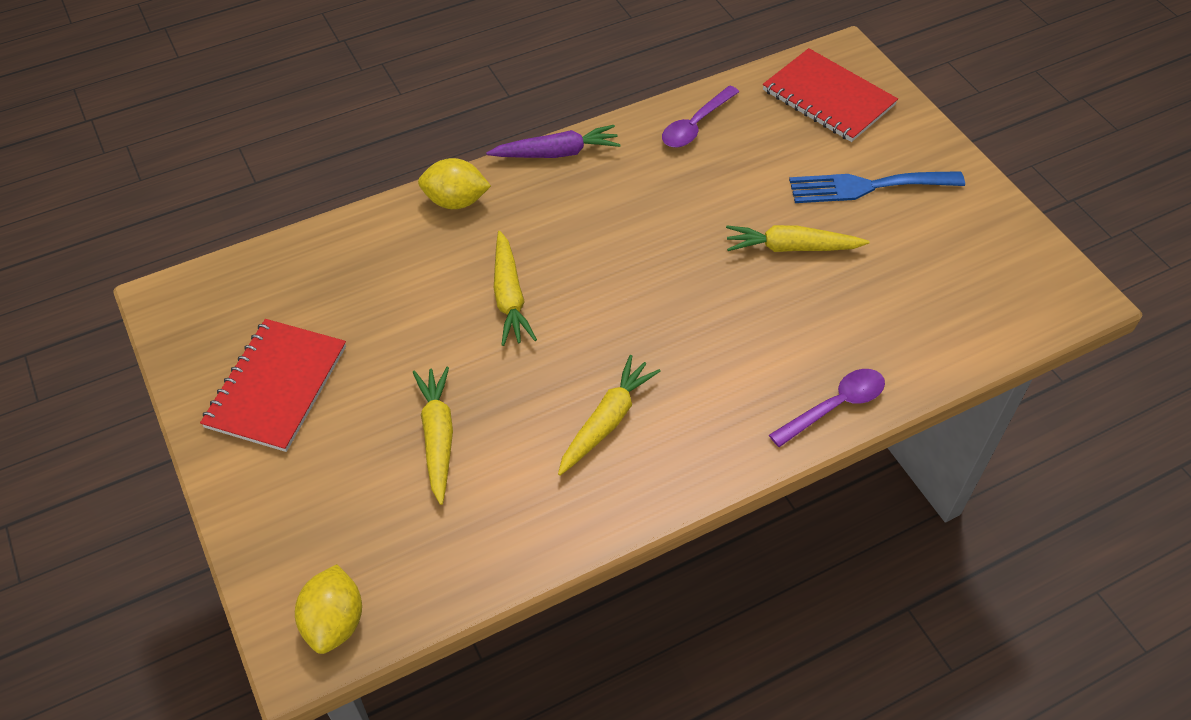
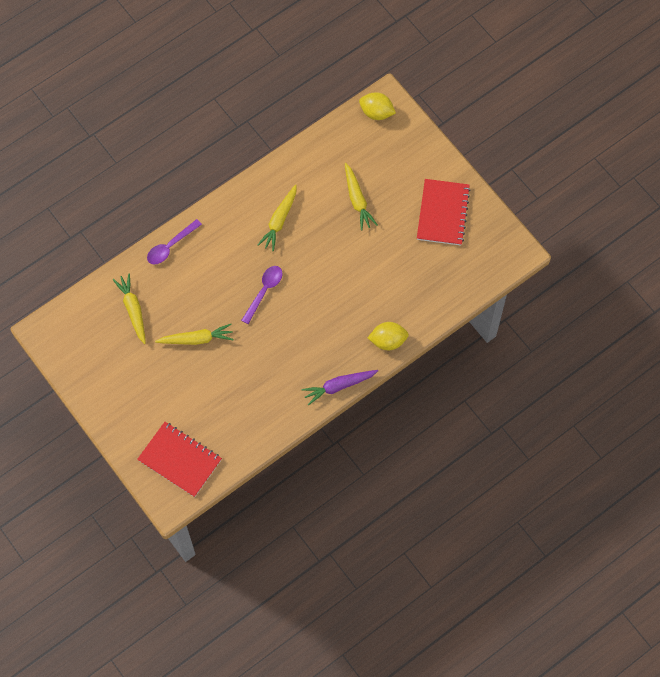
camera: 170 degrees right, 15 degrees up
yellow lemon [295,564,362,654] -> yellow lemon turned 60 degrees counterclockwise [359,92,396,120]
yellow carrot [494,231,537,346] -> yellow carrot moved to [113,273,146,344]
purple spoon [662,85,739,148] -> purple spoon moved to [241,266,283,324]
blue fork [789,171,965,203] -> none

